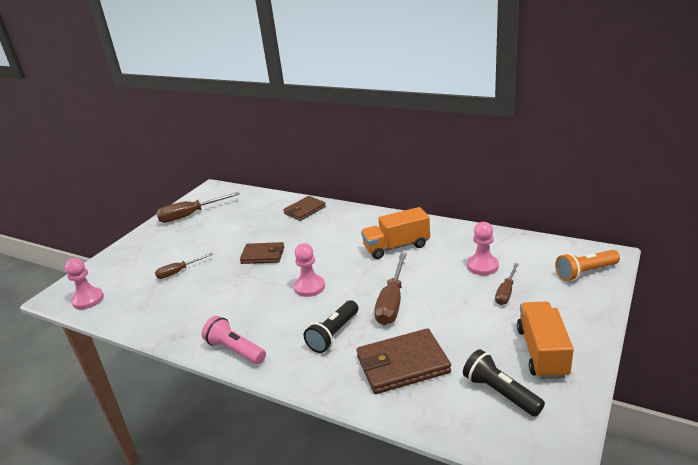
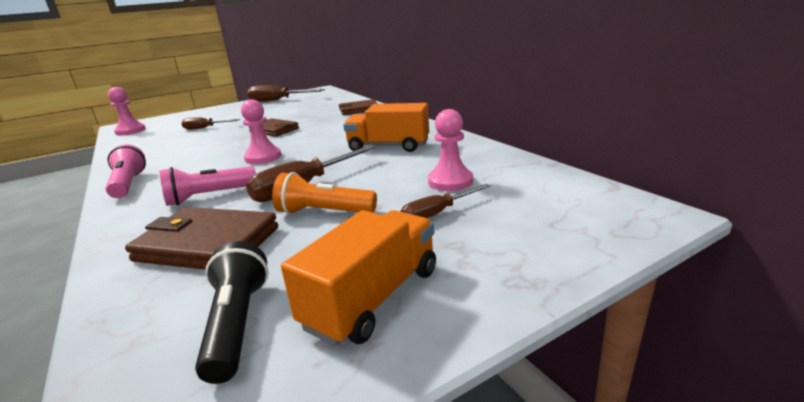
camera: 30 degrees right, 5 degrees down
black flashlight [304,300,358,353] -> pink flashlight [159,166,256,206]
orange flashlight [555,250,620,281] -> orange flashlight moved to [272,172,377,215]

